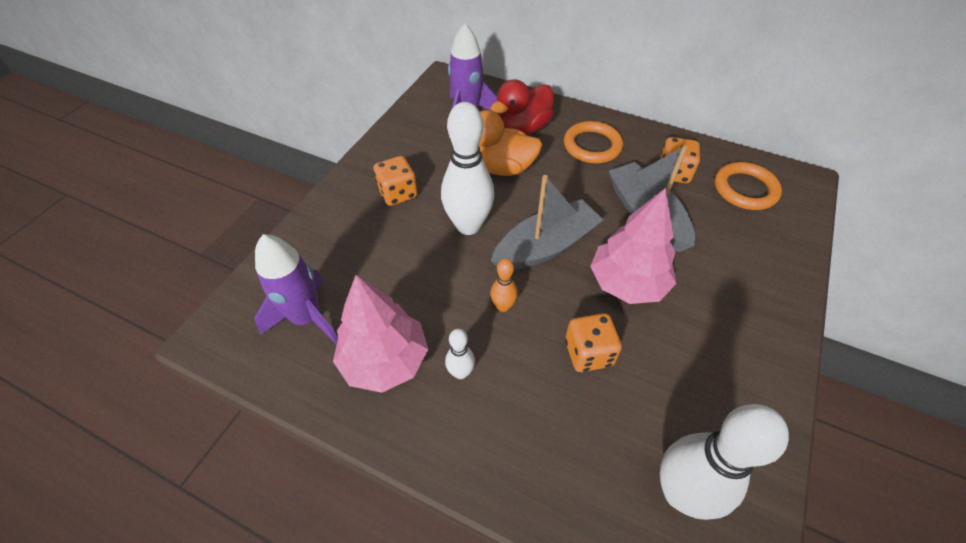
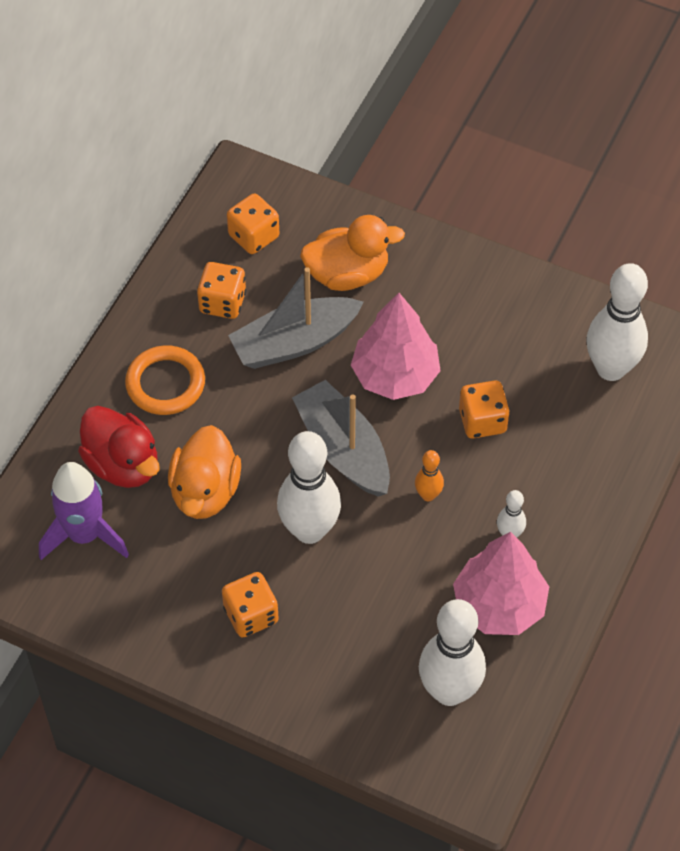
camera: 90 degrees left, 5 degrees up
purple rocket [255,234,338,344] -> white bowling pin [419,599,486,706]
orange ring [715,162,782,210] -> orange dice [227,194,279,254]
none -> orange duck [300,215,405,291]

